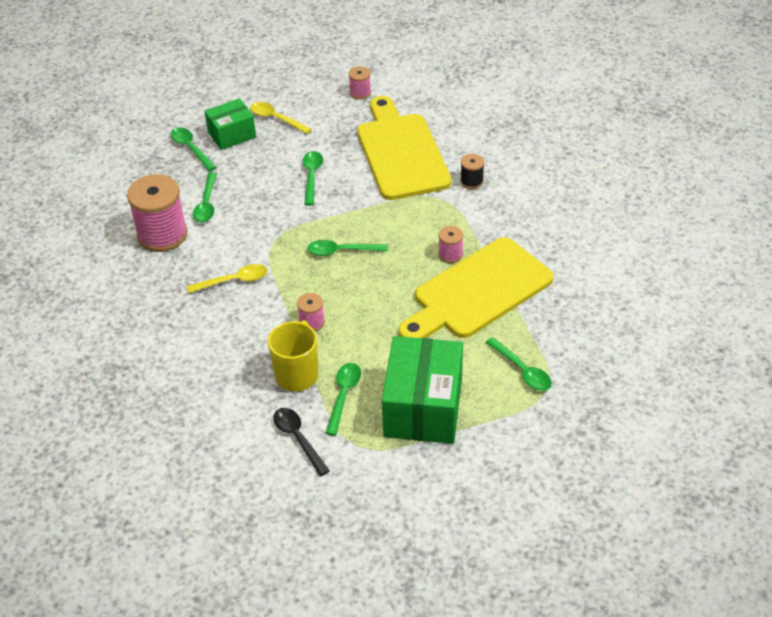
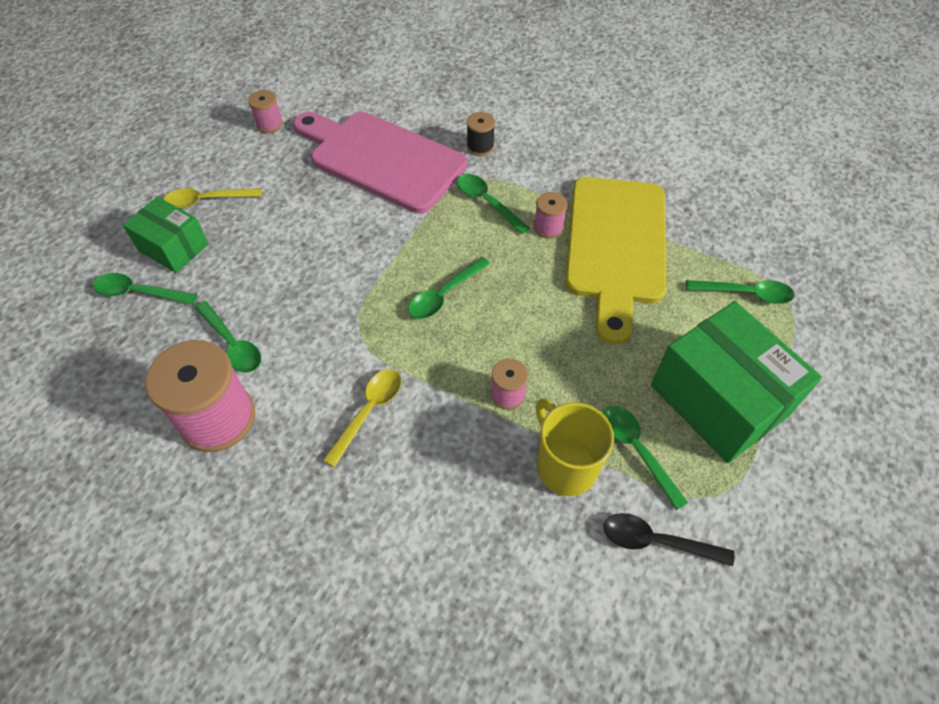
camera: 45 degrees left, 10 degrees up
green box [204,98,256,150] -> green box turned 75 degrees counterclockwise [123,197,209,273]
green spoon [303,151,323,206] -> green spoon moved to [457,174,530,234]
yellow cutting board [357,96,452,200] -> pink cutting board [293,112,467,213]

